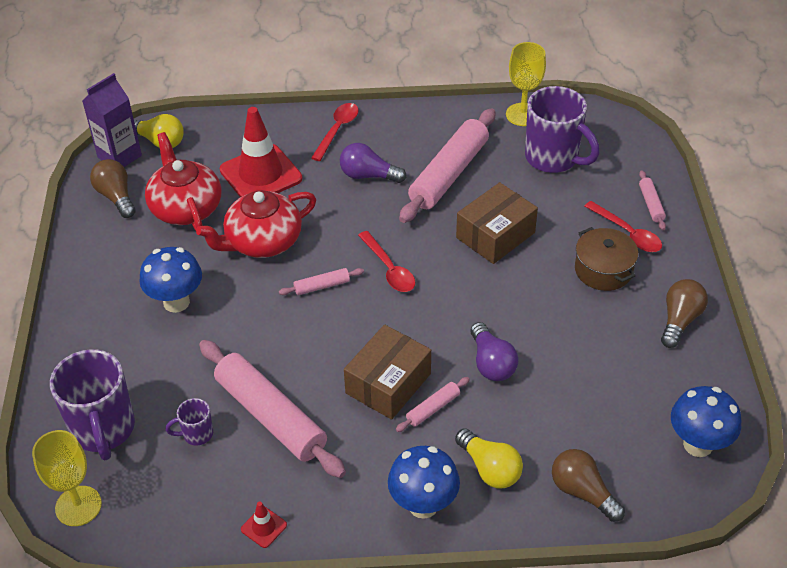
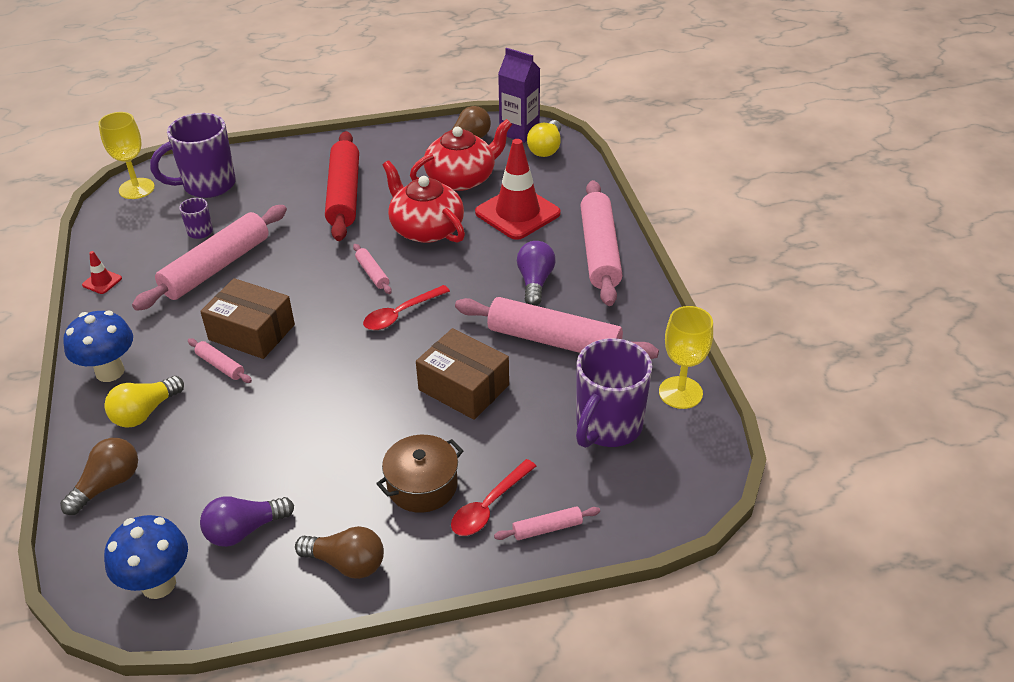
camera: 80 degrees right, 5 degrees down
blue mushroom [139,247,202,313] -> red rolling pin [325,131,359,241]
red spoon [311,103,359,161] -> pink rolling pin [580,180,622,306]
purple light bulb [470,322,518,381] -> purple light bulb moved to [200,496,294,547]

